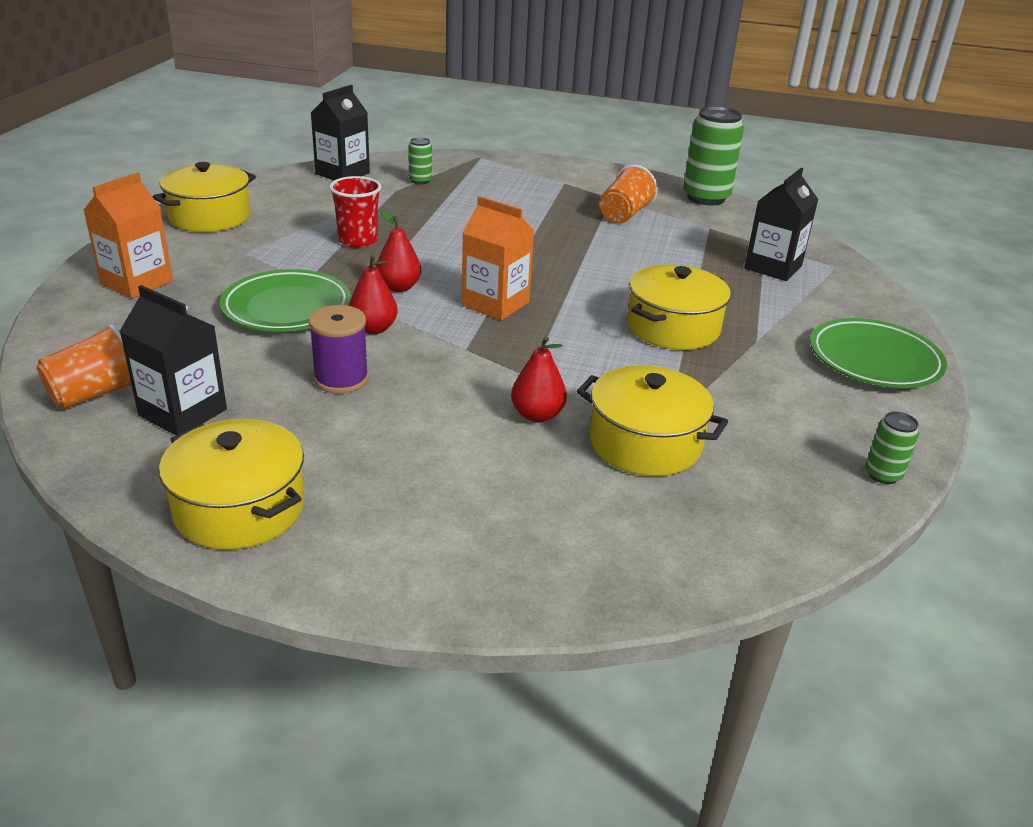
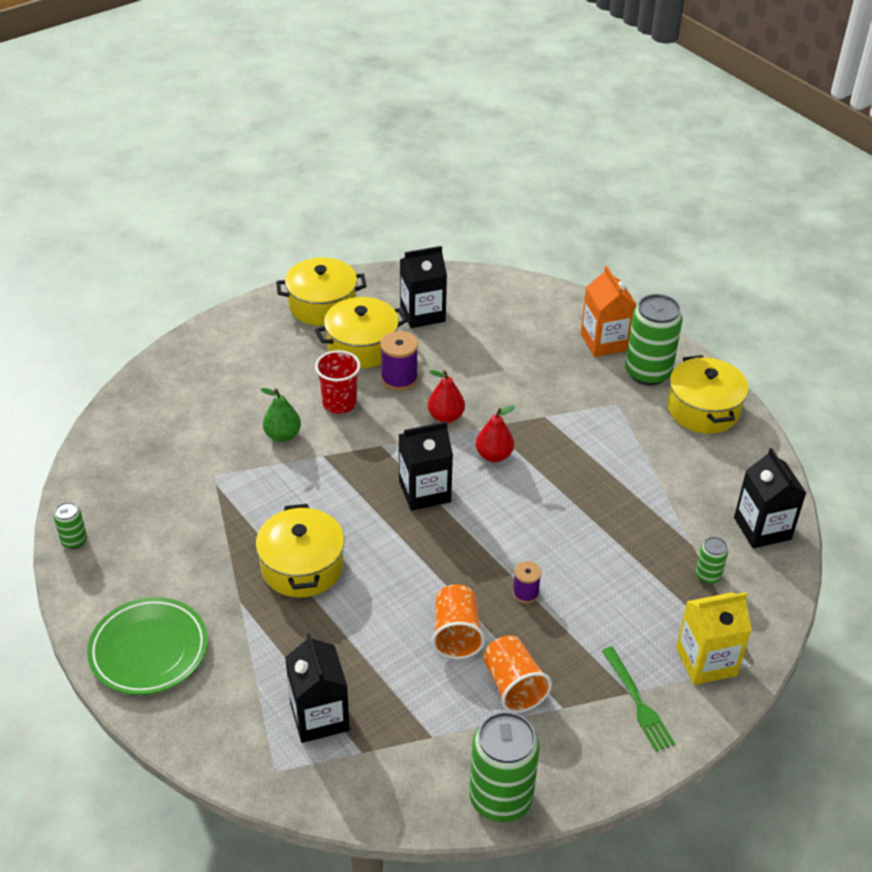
camera: 130 degrees right, 10 degrees up
orange cup [37,324,132,409] -> orange cup moved to [432,584,485,659]
green plate [220,269,351,332] -> none
red cup [329,176,381,248] -> red cup moved to [315,350,361,414]
orange carton [462,196,534,321] -> black carton [398,421,453,511]
red pear [511,336,567,423] -> green pear [260,388,301,442]
yellow pot [577,365,728,476] -> yellow pot moved to [315,297,408,369]
none -> purple spool [512,561,541,603]
none -> green fork [602,647,675,751]
none -> green can [625,294,683,386]
none -> yellow carton [676,592,752,685]

